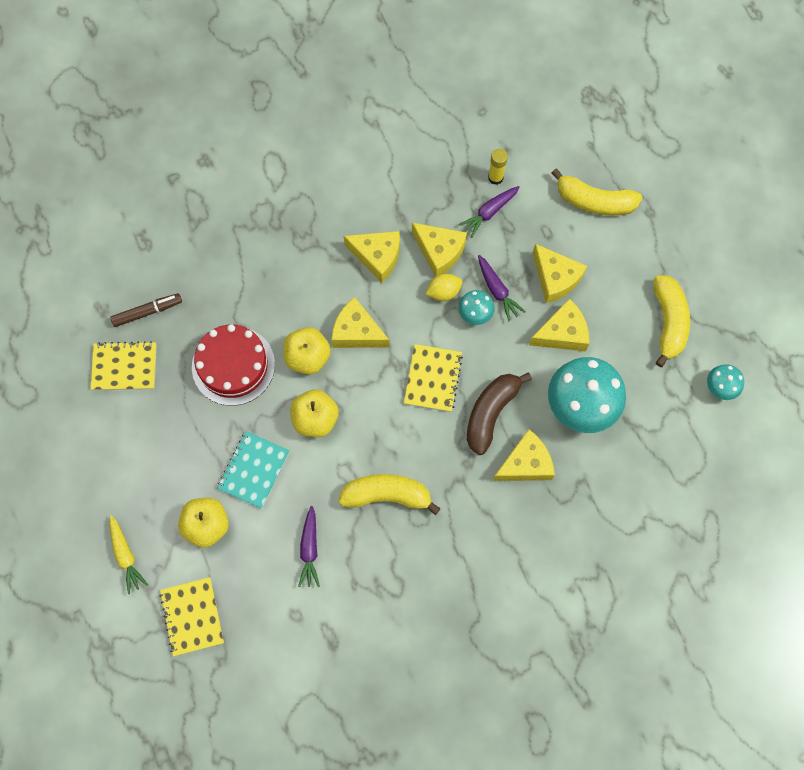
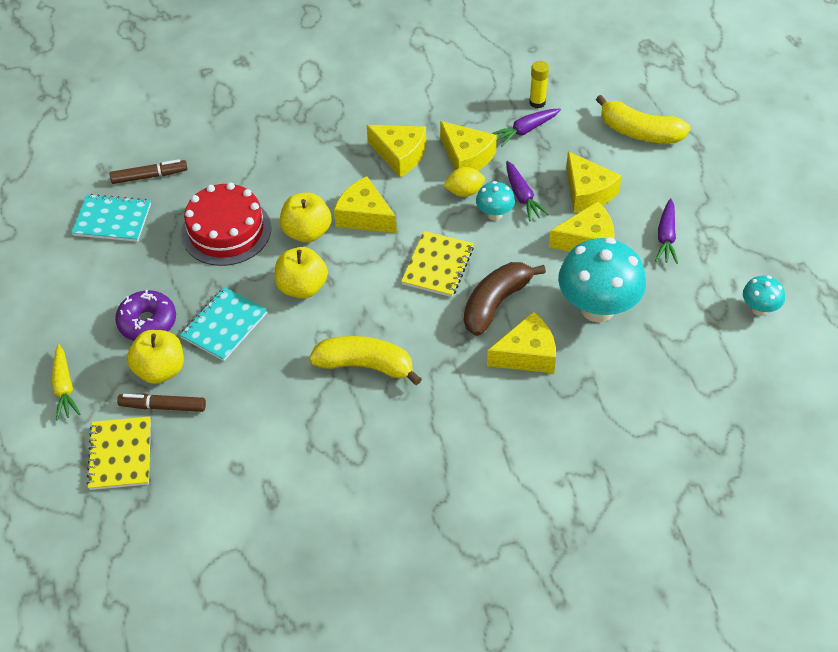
camera: 10 degrees right, 20 degrees down
yellow notebook [91,341,157,390] -> turquoise notebook [71,194,151,242]
purple carrot [298,506,320,587] -> purple carrot moved to [655,198,678,264]
yellow banana [654,275,690,367] -> none
none -> purple donut [115,290,176,341]
none -> brown marker [117,394,206,412]

